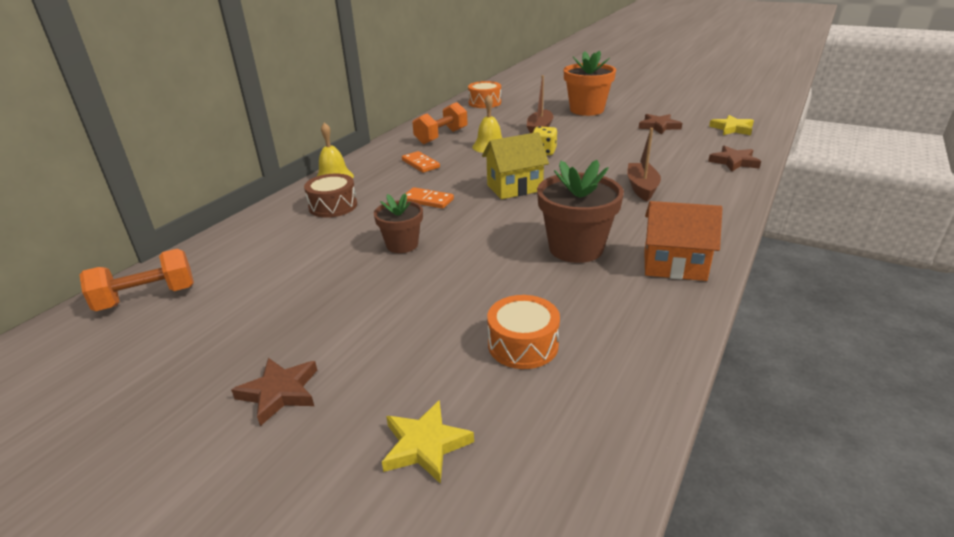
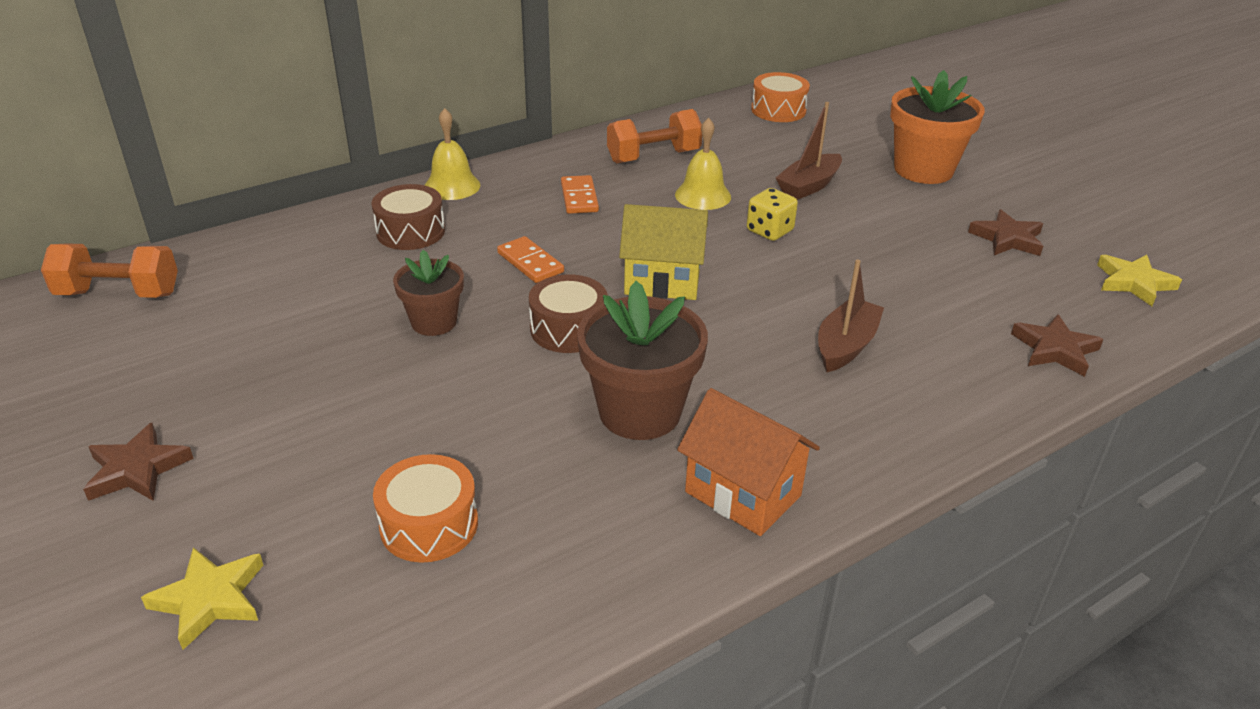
camera: 25 degrees right, 5 degrees up
none -> brown drum [529,274,608,353]

